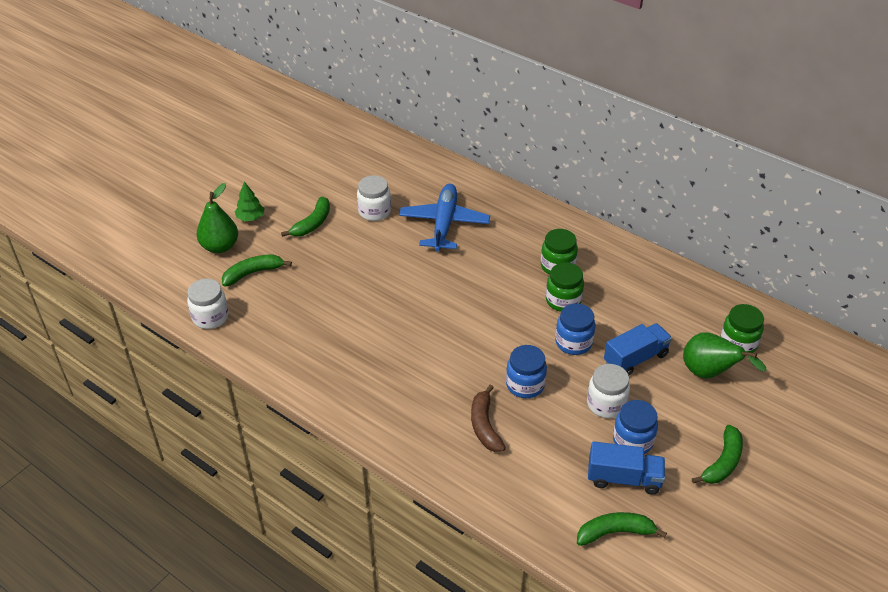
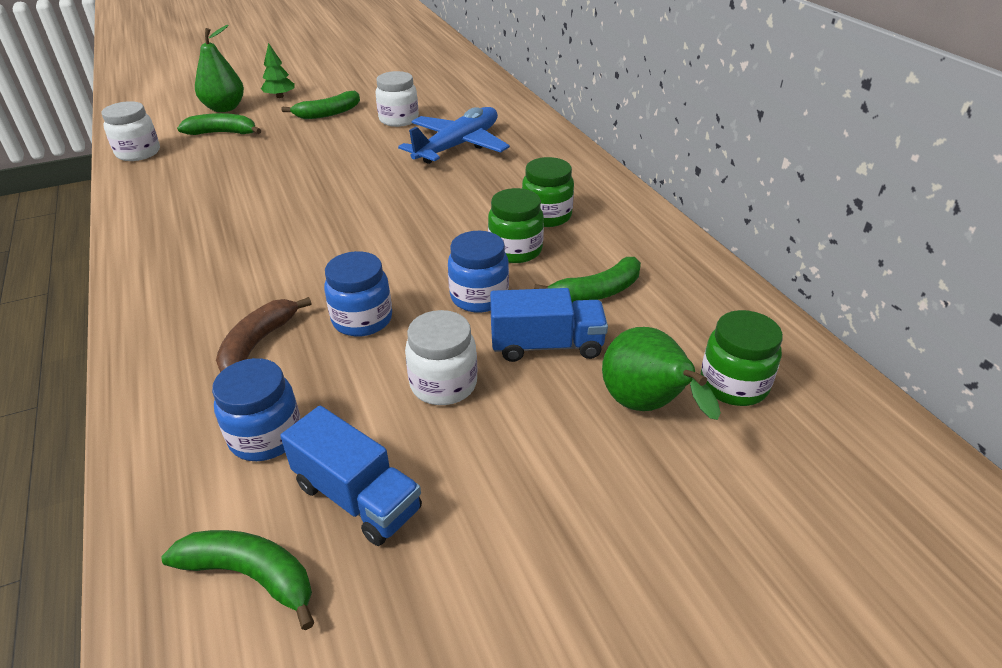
camera: 30 degrees right, 5 degrees down
blue jar [613,400,658,454] -> blue jar moved to [212,358,301,461]
green banana [692,424,743,484] -> green banana moved to [534,257,641,303]

